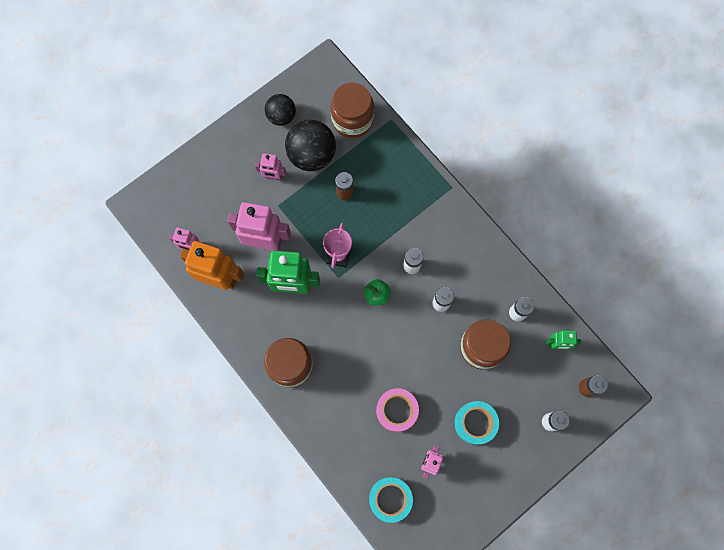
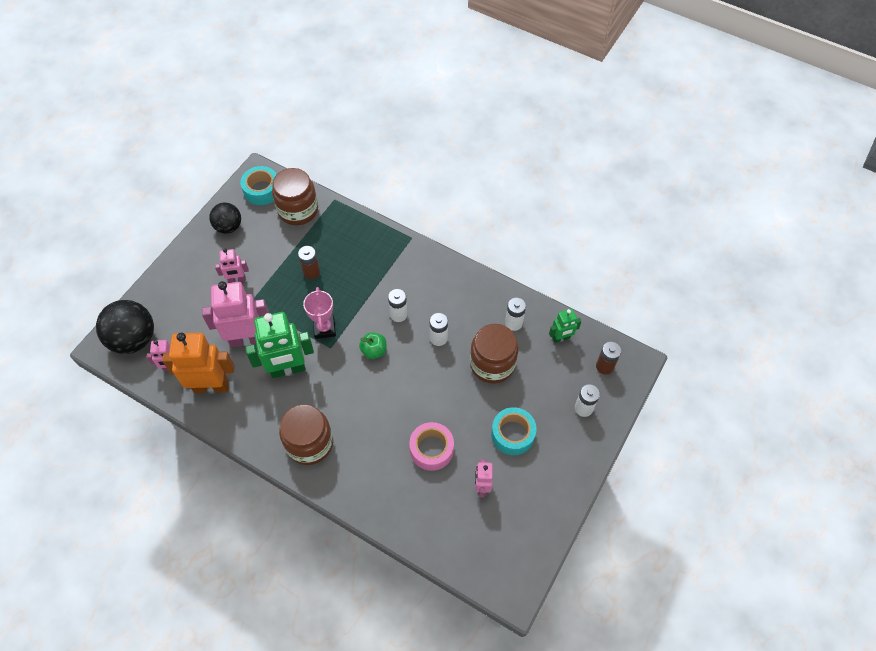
camera: 20 degrees left, 15 degrees down
black ball [285,120,336,171] -> black ball moved to [96,300,154,354]
turquoise tape [369,477,413,523] -> turquoise tape moved to [240,166,277,205]

